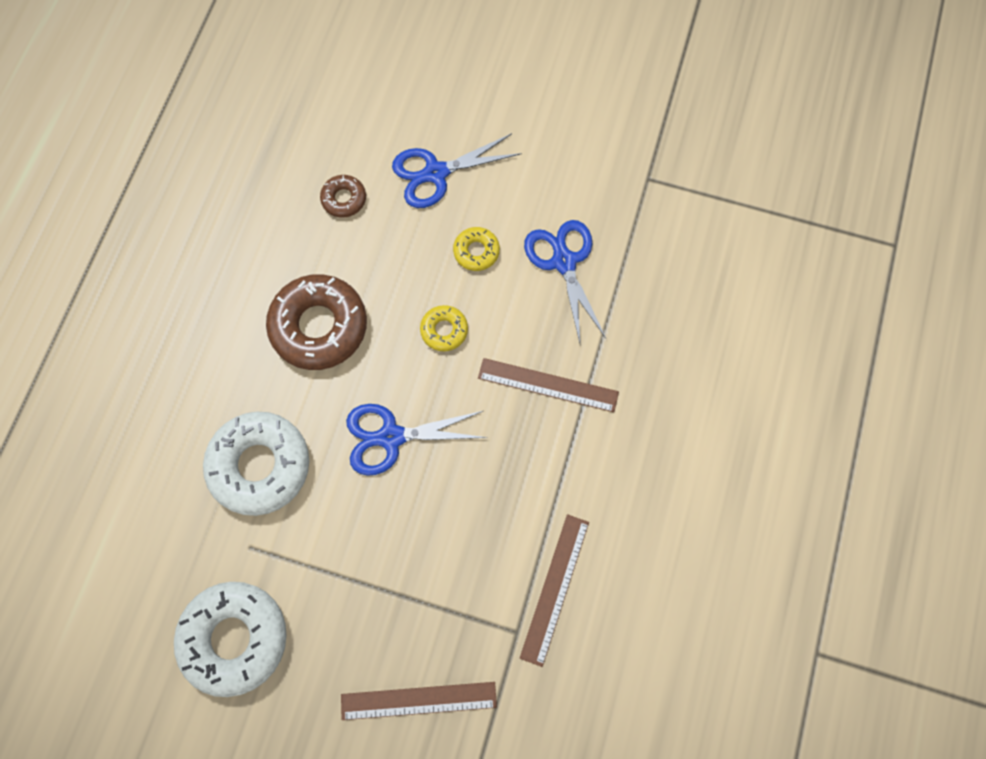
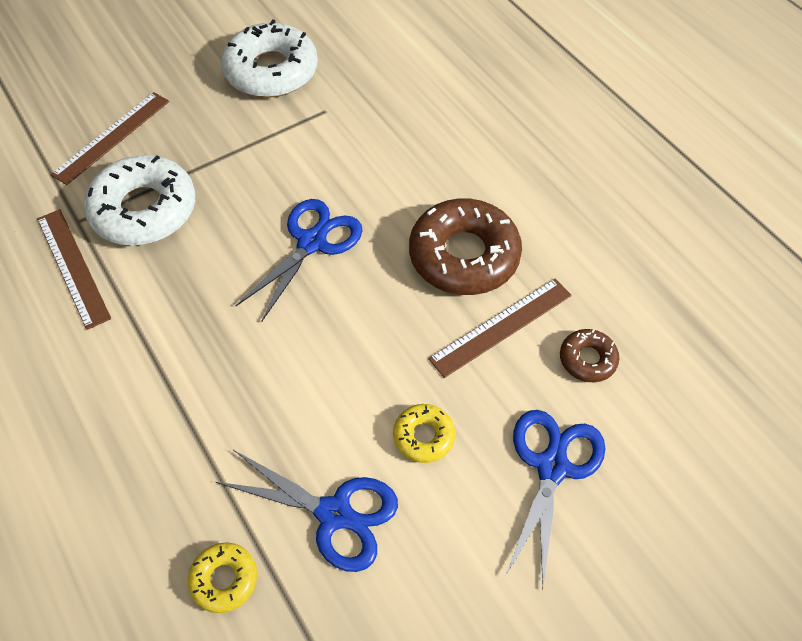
camera: 130 degrees right, 15 degrees down
white donut [203,412,309,516] -> white donut moved to [84,155,195,246]
yellow donut [420,305,468,351] -> yellow donut moved to [188,543,257,613]
brown ruler [478,358,619,412] -> brown ruler moved to [428,279,572,378]

